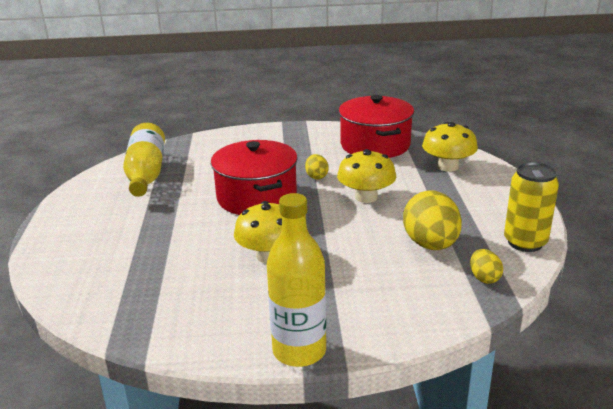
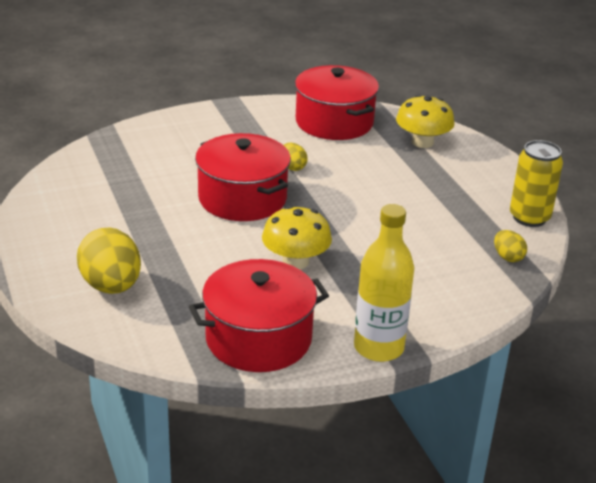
camera: 20 degrees left, 5 degrees up
yellow bottle [123,123,165,197] -> none
yellow mushroom [337,149,396,203] -> none
yellow egg [403,190,462,250] -> yellow egg moved to [77,227,141,294]
none -> red pot [189,259,329,372]

